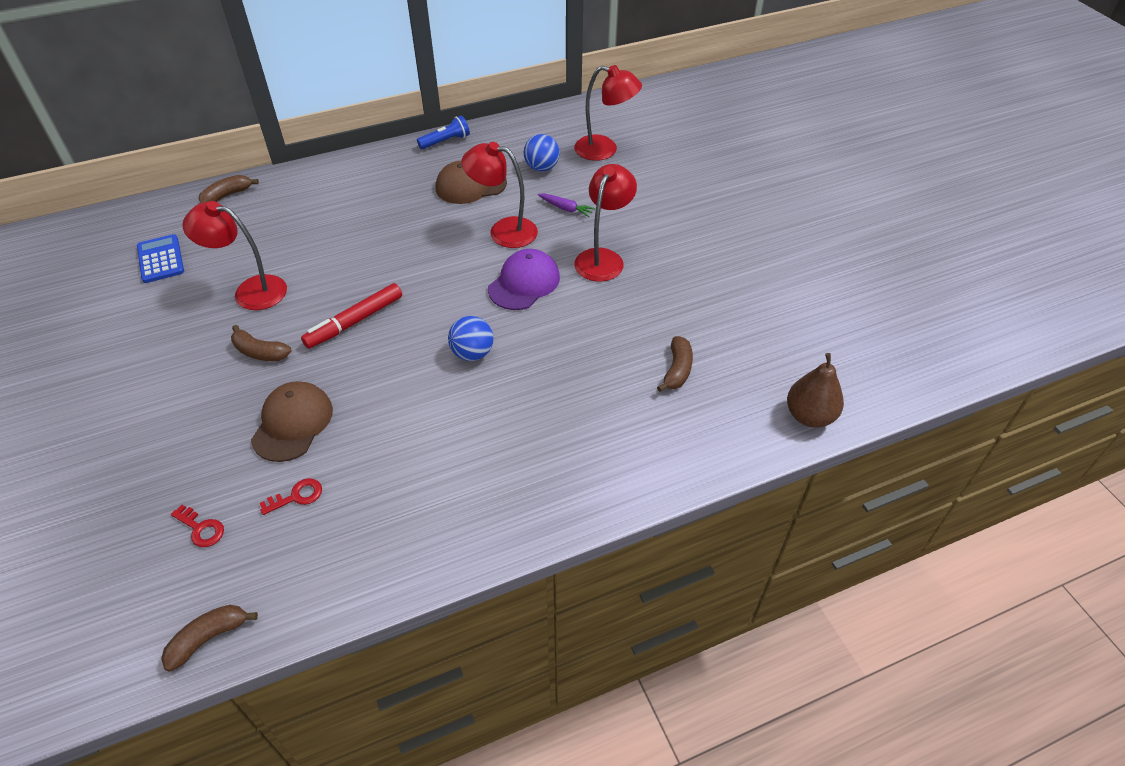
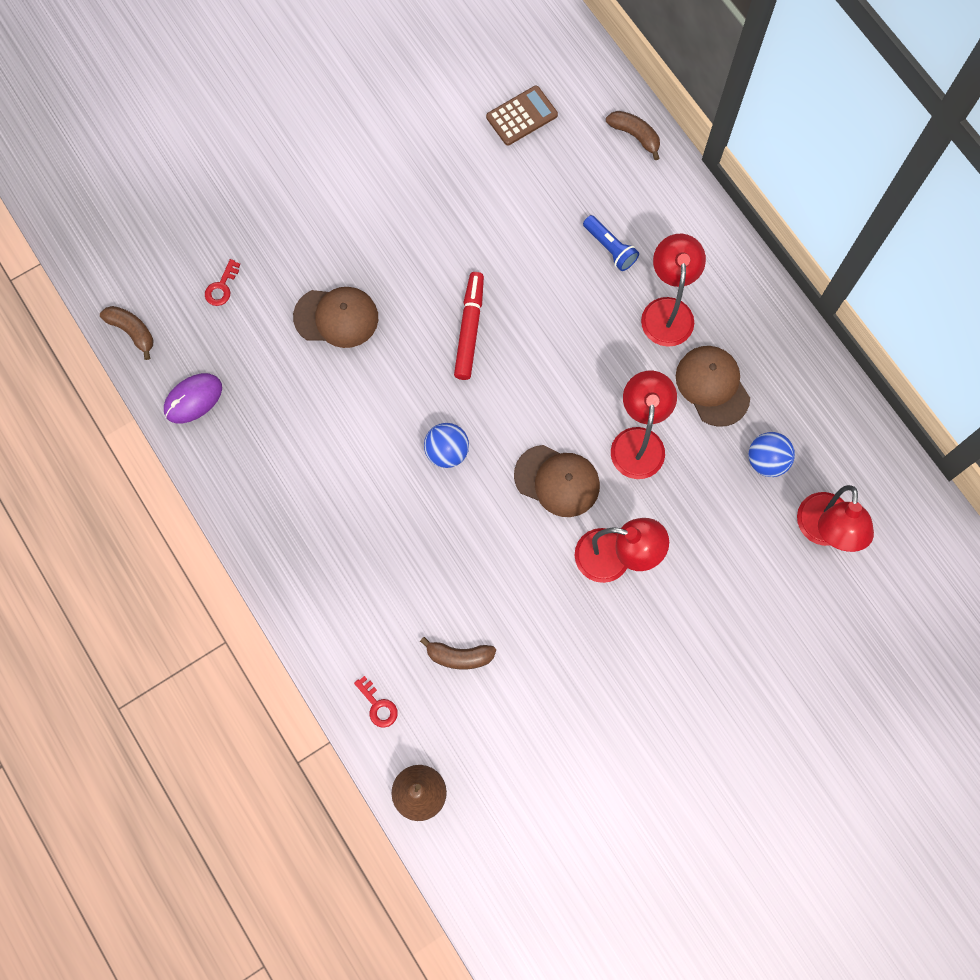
camera: 80 degrees right, 25 degrees up
blue calculator [137,234,184,283] -> brown calculator [486,86,558,146]
red lamp [182,201,287,310] -> red lamp moved to [641,234,706,347]
brown banana [231,325,291,361] -> none
red key [260,478,322,515] -> red key moved to [354,676,398,728]
red marker [301,283,402,349] -> red marker turned 60 degrees clockwise [454,272,484,380]
blue flashlight [417,115,470,149] -> blue flashlight moved to [583,215,639,271]
purple cap [488,249,560,310] -> brown cap [514,445,600,517]
purple carrot [538,194,595,217] -> none
none -> purple mouse [164,373,222,423]

